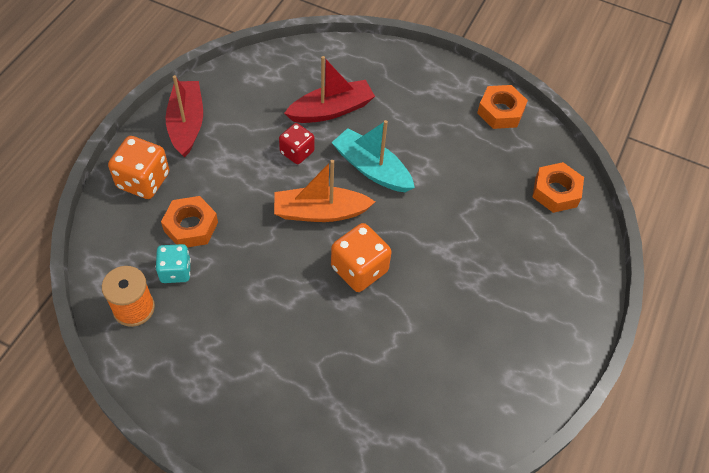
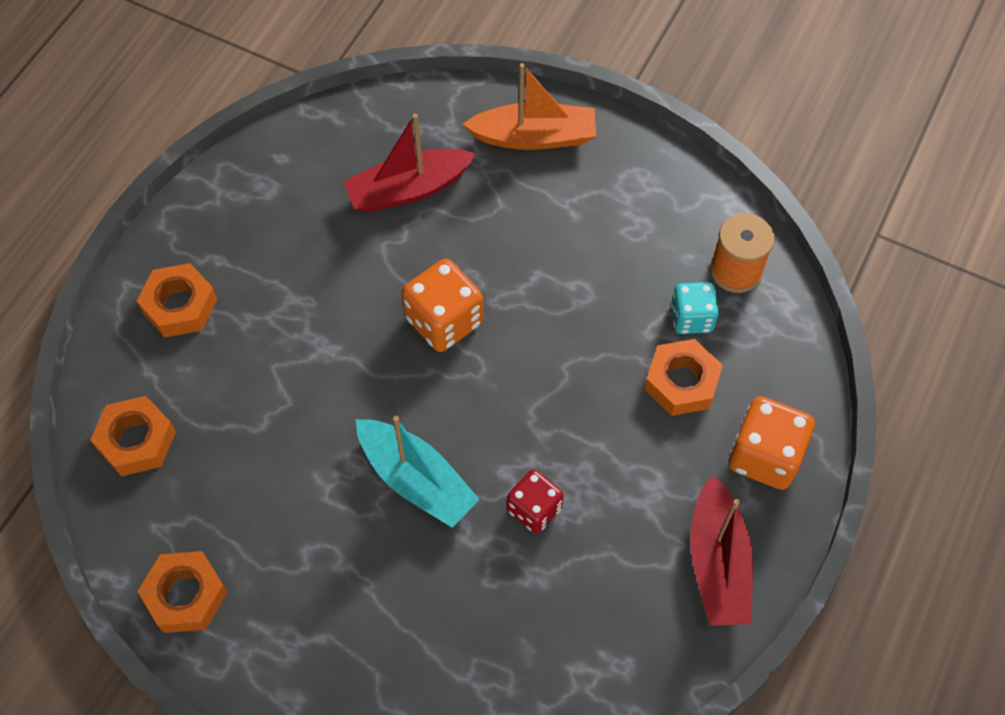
camera: 175 degrees left, 5 degrees up
orange boat [274,160,375,222] -> orange boat moved to [463,63,596,150]
red boat [284,56,375,123] -> red boat moved to [343,114,476,213]
none -> orange nut [137,263,217,338]

